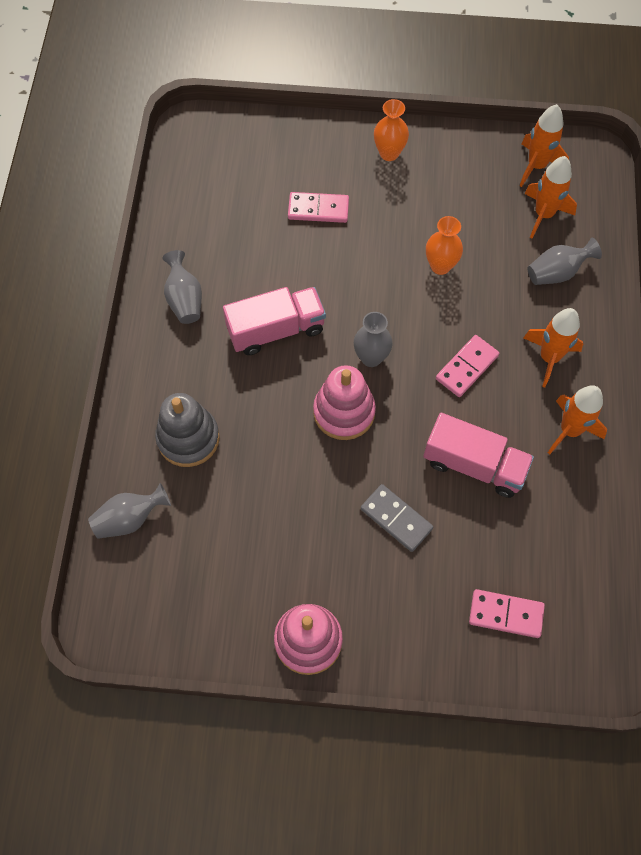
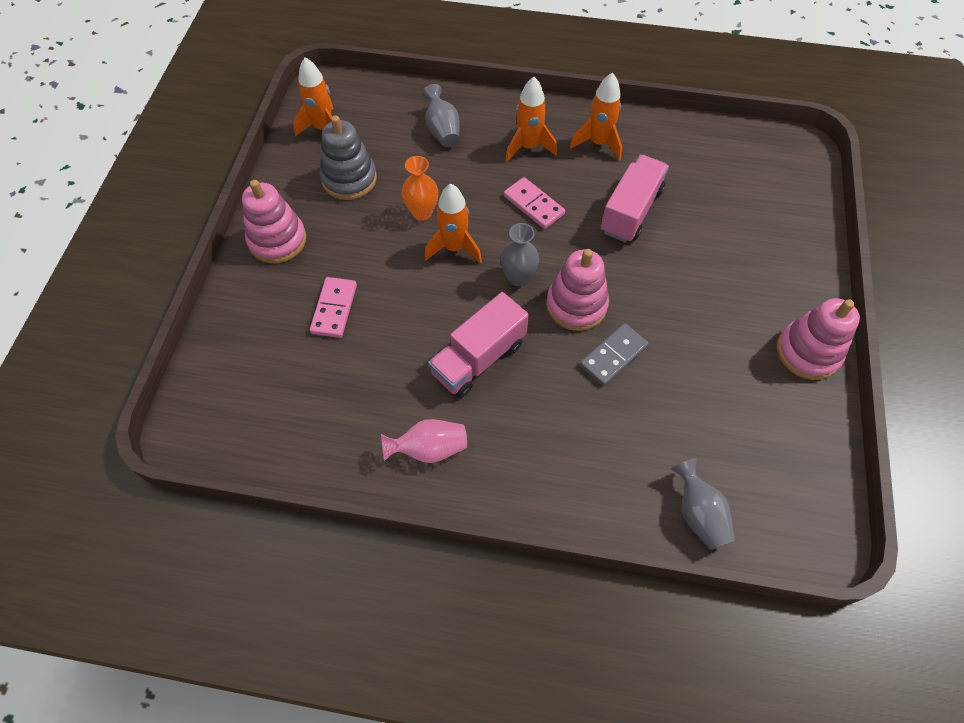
camera: 85 degrees left, 5 degrees down
grey stacking toy [155,393,220,467] -> grey stacking toy moved to [320,115,377,200]
grey vase [163,250,202,324] -> pink vase [381,419,467,463]
pink truck [223,287,326,355] -> pink truck turned 120 degrees counterclockwise [428,292,529,398]
grey domino [361,484,433,552] -> grey domino moved to [580,323,649,386]
orange vase [374,99,409,161] -> pink stacking toy [242,180,306,263]
pink domino [469,589,545,638] -> none
orange rocket [524,156,577,239] -> orange rocket moved to [424,184,482,264]

